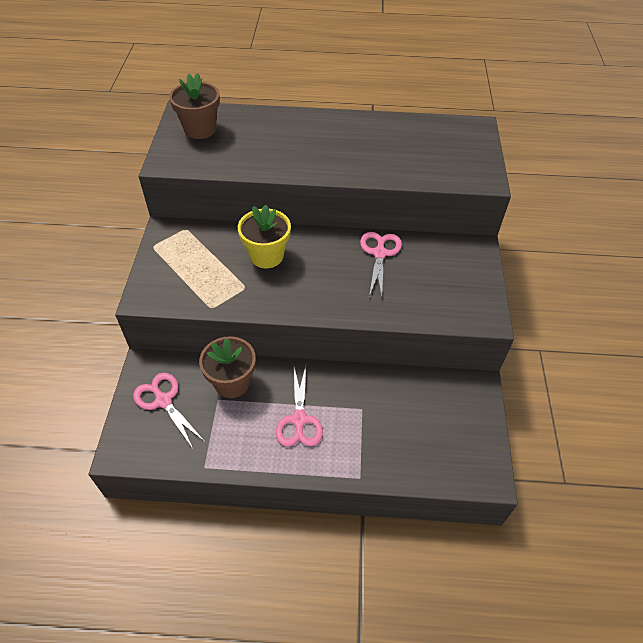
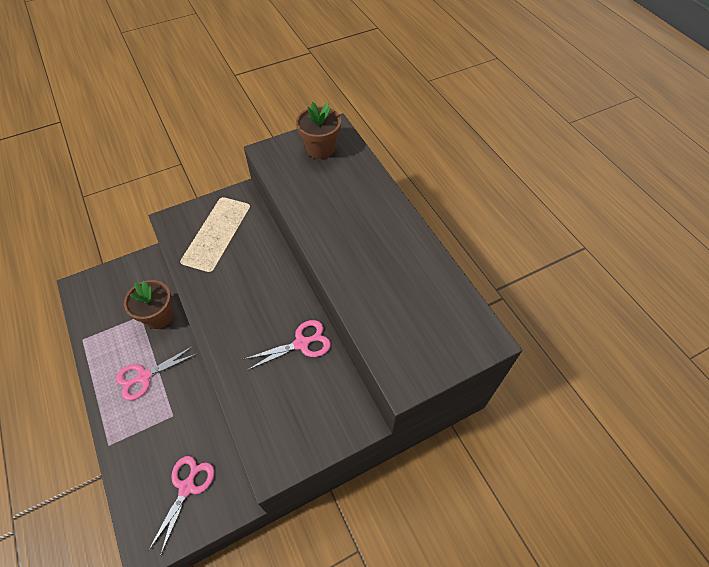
camera: 60 degrees right, 5 degrees up
pink scissors [133,373,205,449] -> pink scissors moved to [148,456,214,556]
yellow flower pot [238,205,291,269] -> none

